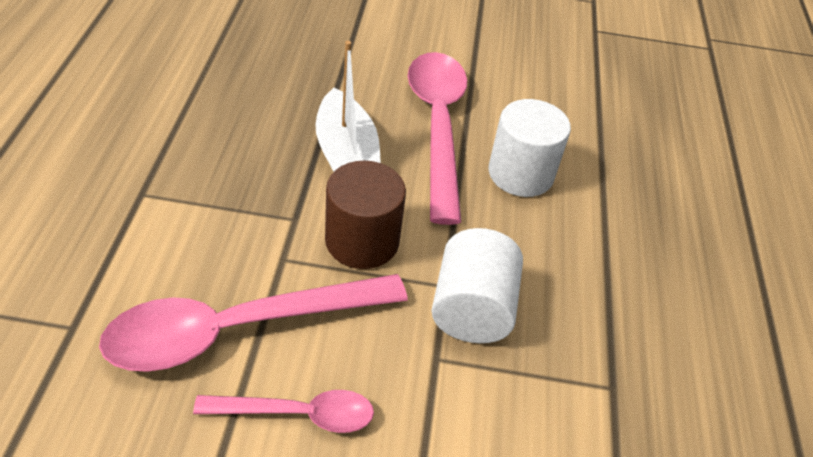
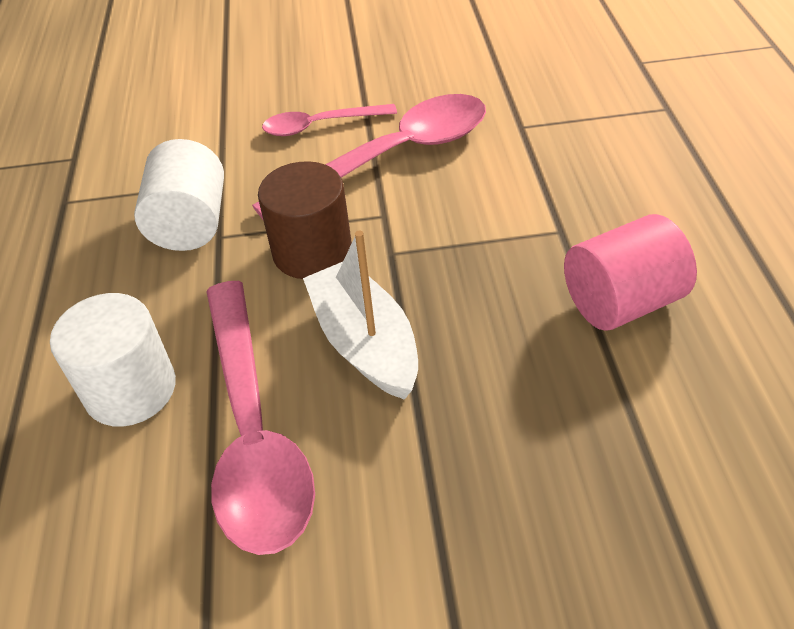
camera: 175 degrees right, 0 degrees up
none -> pink cylinder [564,214,697,331]

